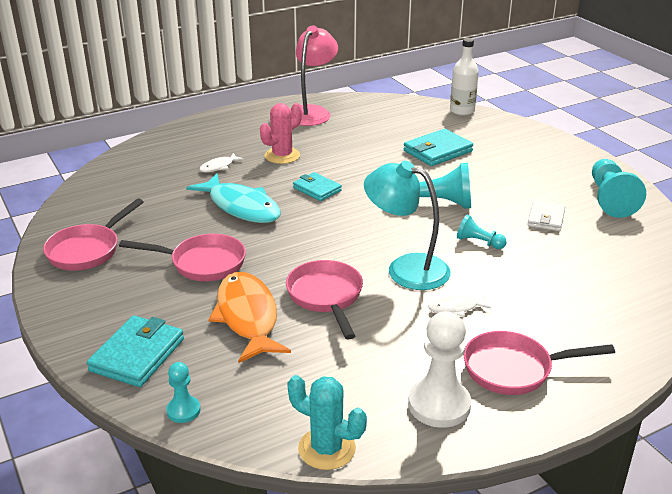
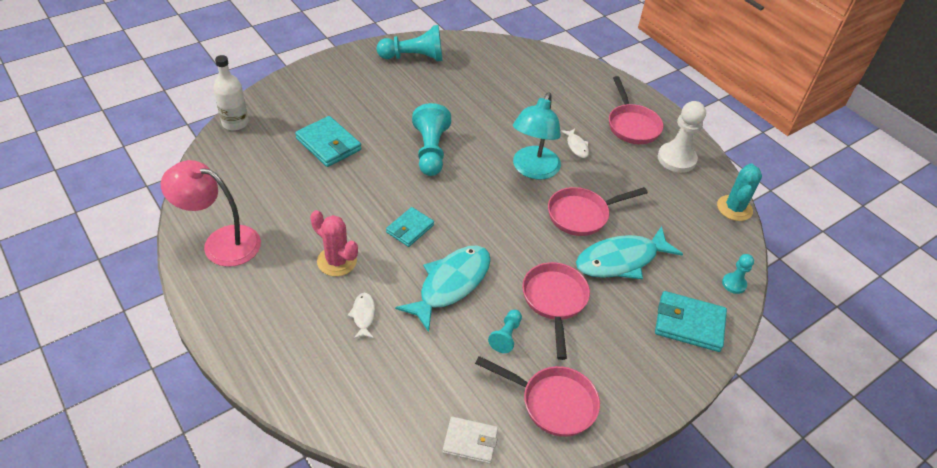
camera: 100 degrees left, 15 degrees up
white fish [199,153,244,172] -> white fish turned 135 degrees counterclockwise [347,293,375,339]
orange fish [208,272,291,363] -> turquoise fish [576,226,683,279]
turquoise pawn [457,215,507,249] -> turquoise pawn moved to [488,310,522,353]
white wallet [527,200,565,231] -> white wallet moved to [443,417,498,464]

